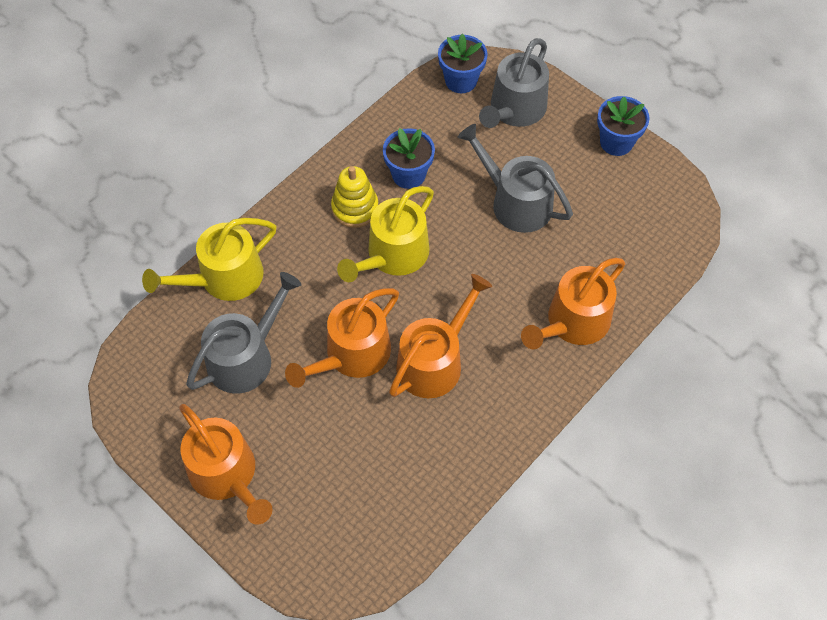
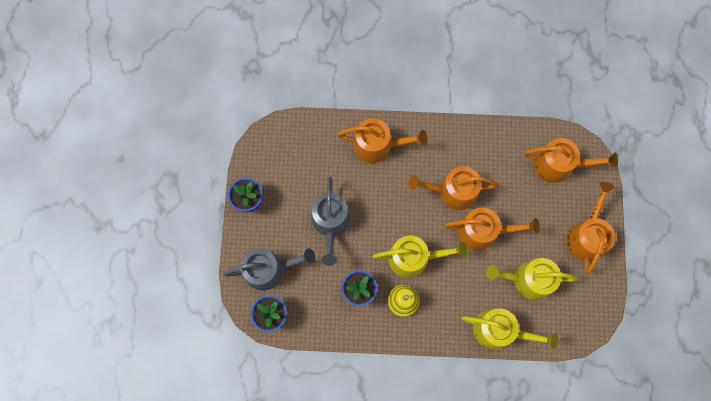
camera: 130 degrees left, 15 degrees up
grey watering can [186,272,301,394] -> yellow watering can [486,258,578,300]
none -> orange watering can [524,138,618,183]

